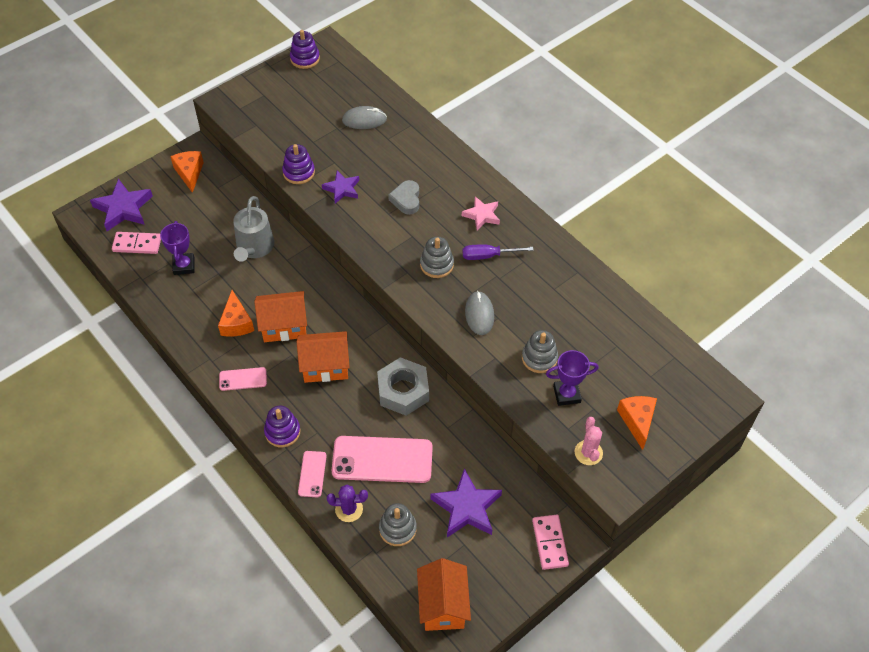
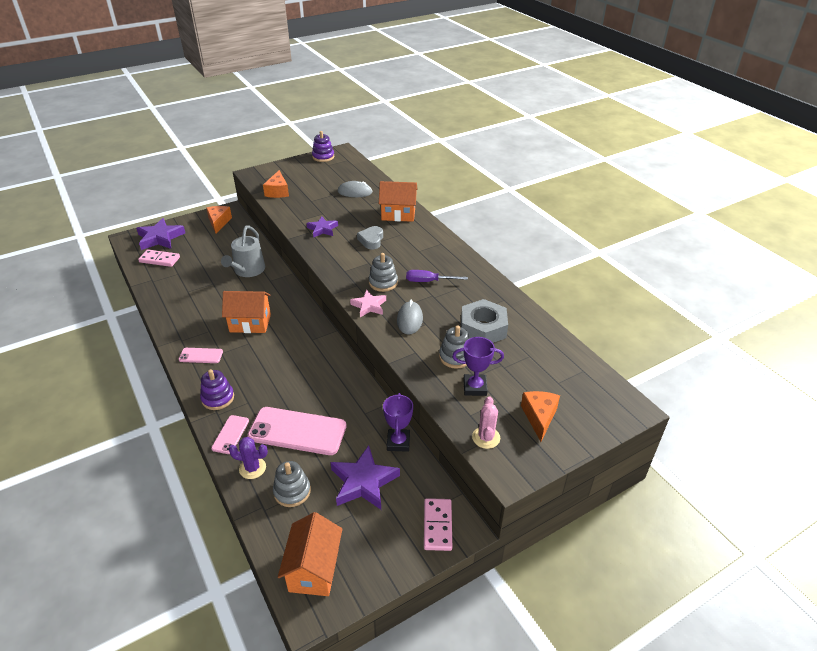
camera: 10 degrees right, 15 degrees down
purple trophy [160,221,195,275] -> purple trophy moved to [383,393,413,452]
orange cheese [218,290,254,337] -> orange cheese moved to [263,170,289,198]
purple stacking toy [282,144,315,184] -> none
orange house [297,331,350,383] -> orange house moved to [379,181,418,222]
grey nut [377,357,429,416] -> grey nut moved to [461,299,508,343]
pink star [462,197,500,230] -> pink star moved to [350,290,386,317]

